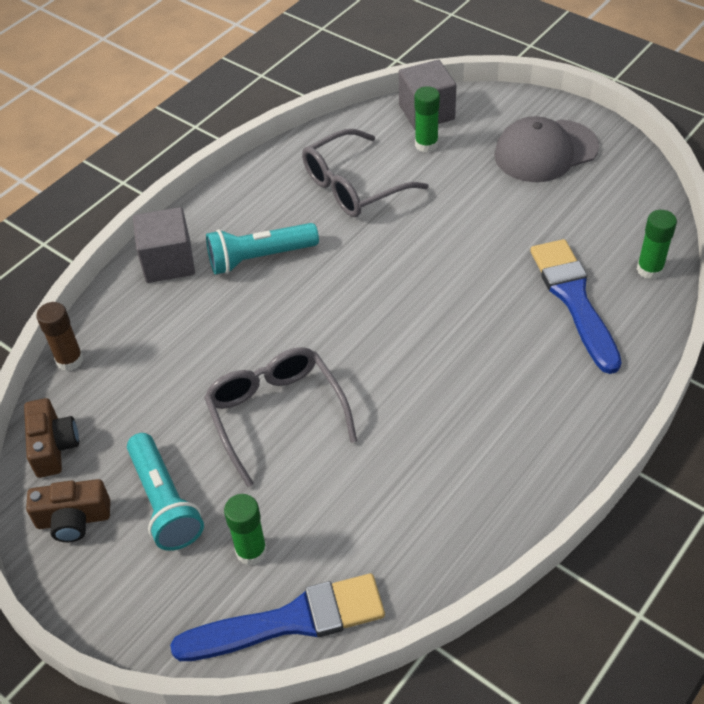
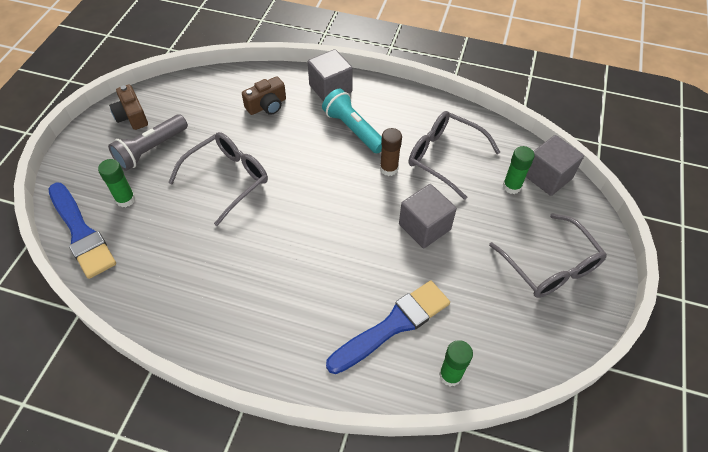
camera: 65 degrees right, 5 degrees up
brown camera [24,398,79,478] -> brown camera moved to [242,76,286,115]
brown glue stick [36,302,83,371] -> brown glue stick moved to [380,128,402,176]
turquoise flashlight [127,433,204,551] -> grey flashlight [108,114,188,171]
grey cap [494,116,599,182] -> grey glasses [489,213,607,298]
none -> grey cube [399,184,457,248]

